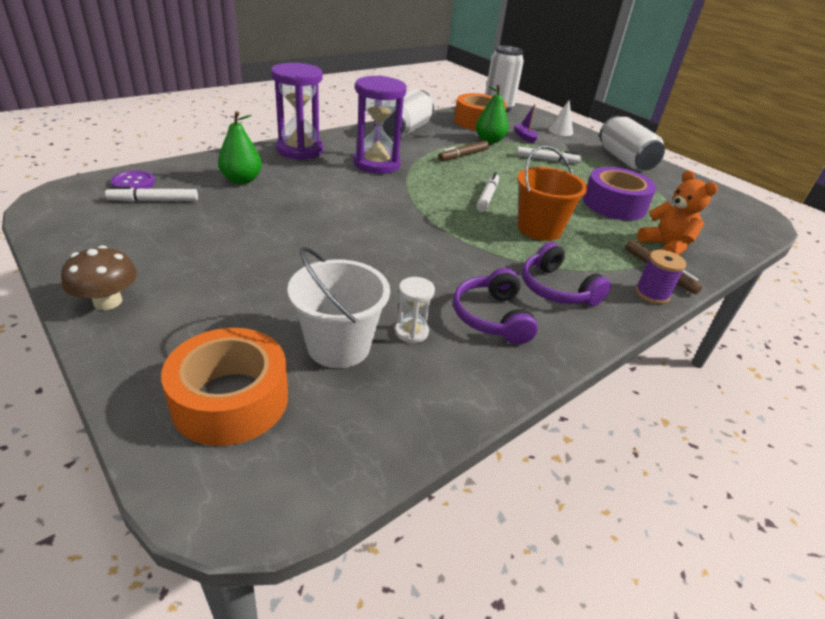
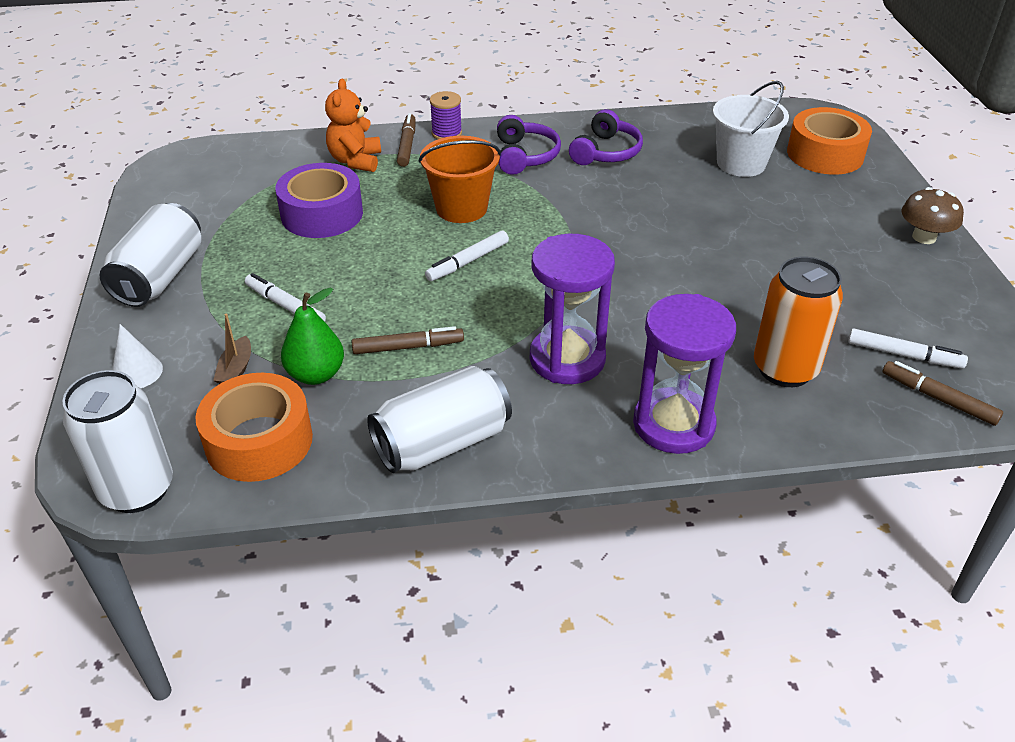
camera: 145 degrees left, 5 degrees up
purple button [111,170,155,189] -> brown marker [883,361,1003,426]
green pear [218,111,262,184] -> orange can [754,257,843,387]
white hourglass [395,277,435,343] -> none
purple boat [514,104,538,144] -> brown boat [213,314,251,384]

